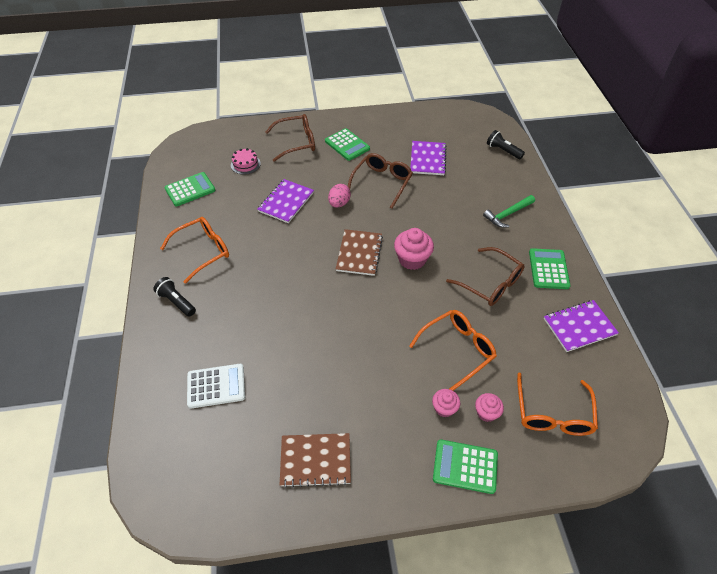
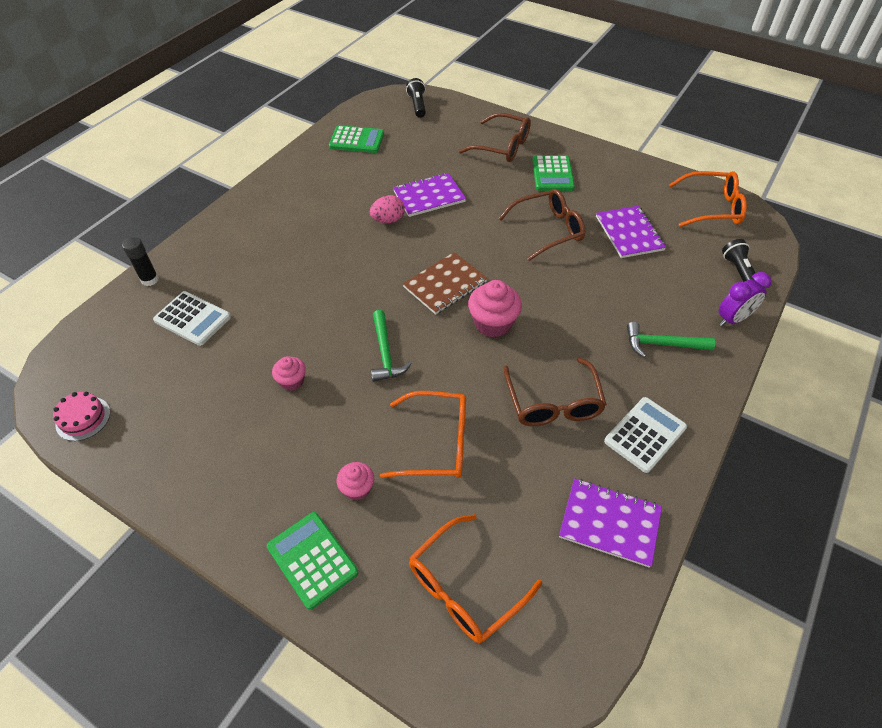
camera: 40 degrees right, 0 degrees up
black flashlight [153,277,196,317] -> black flashlight moved to [406,78,426,118]
orange glasses [160,217,229,284] -> orange glasses moved to [669,171,747,227]
pink cake [231,148,261,174] -> pink cake moved to [53,392,110,441]
brown notebook [280,433,351,488] -> none
pink egg [328,184,351,208] -> pink egg moved to [370,195,405,223]
purple notebook [410,141,446,175] -> purple notebook turned 60 degrees counterclockwise [596,206,666,258]
pink cupcake [475,393,504,422] -> pink cupcake moved to [272,357,306,391]
green calculator [529,248,571,289] -> white calculator [604,397,687,473]
none -> black glue stick [122,237,159,286]
none -> green hammer [371,310,412,382]
none -> purple clock [719,272,772,326]

